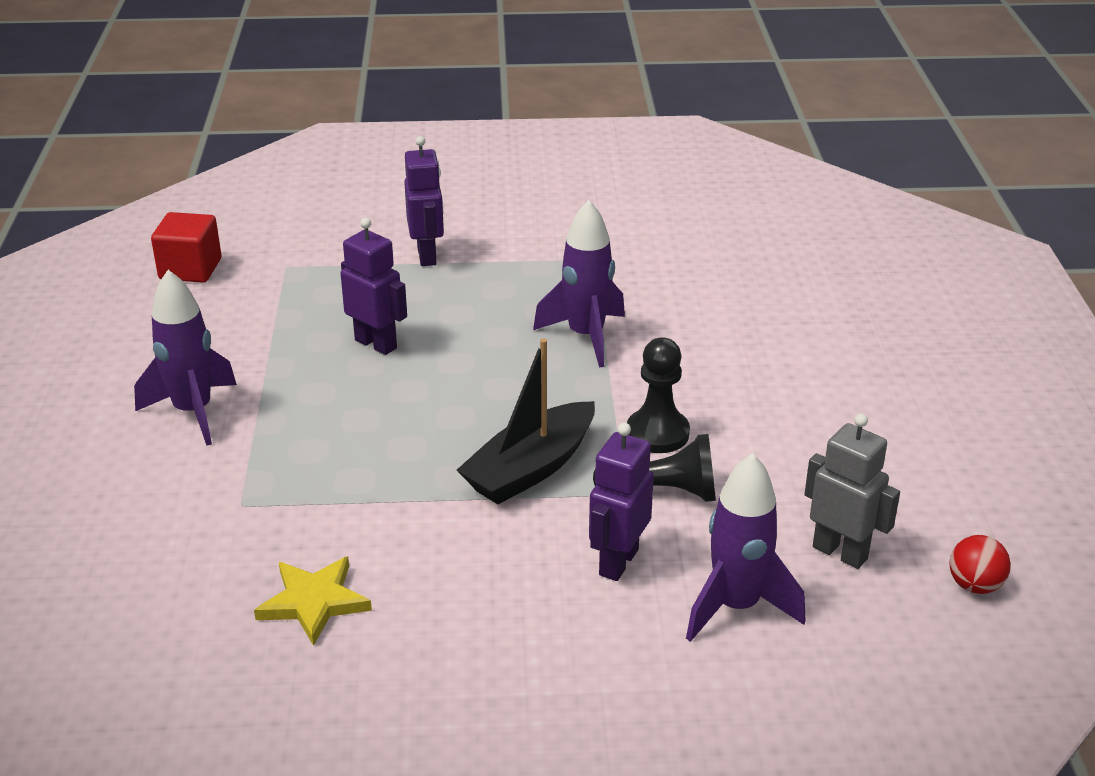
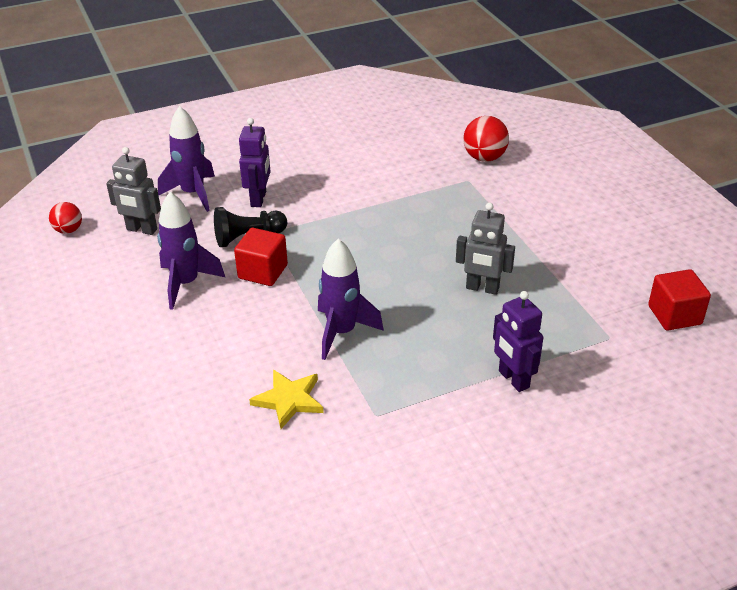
camera: 160 degrees right, 5 degrees up
purple rocket [134,270,237,446] -> purple rocket moved to [157,192,225,310]
yellow star [254,556,372,646] -> yellow star moved to [249,369,324,429]
purple robot [340,218,407,355] -> grey robot [456,203,515,295]
black boat [457,339,595,504] -> none
black pawn [627,337,690,453] -> red cube [234,228,288,286]
none -> red ball [464,116,509,162]

